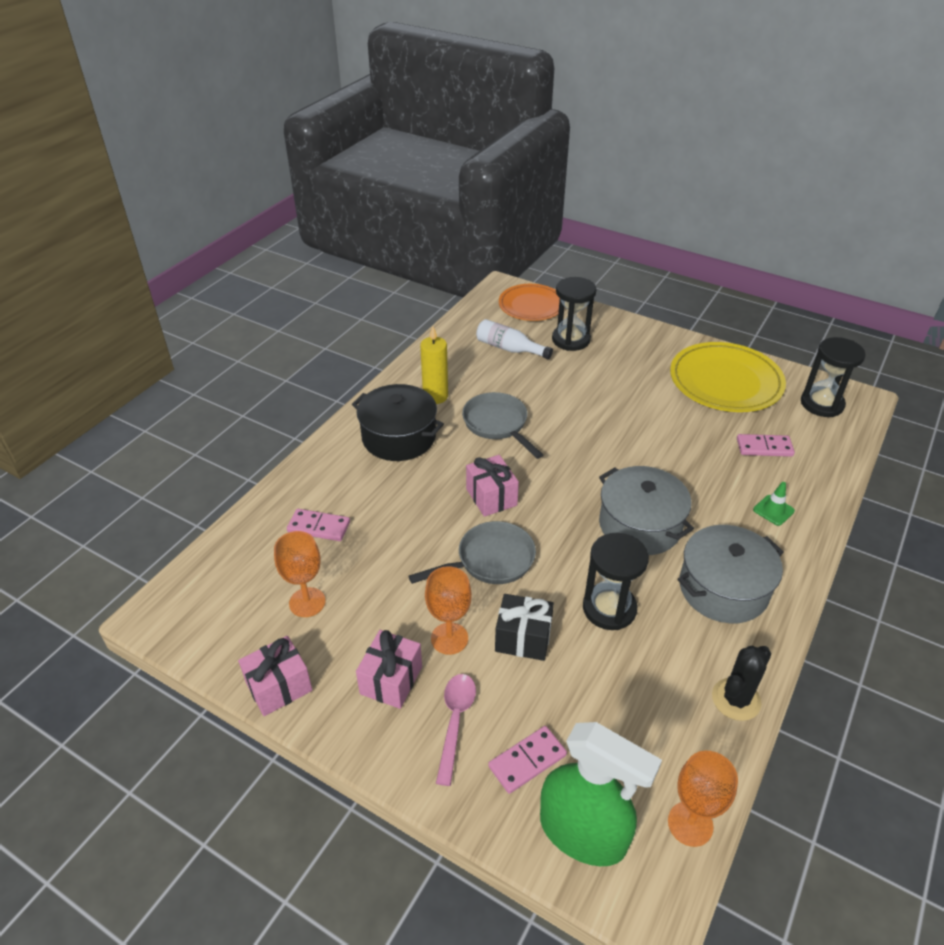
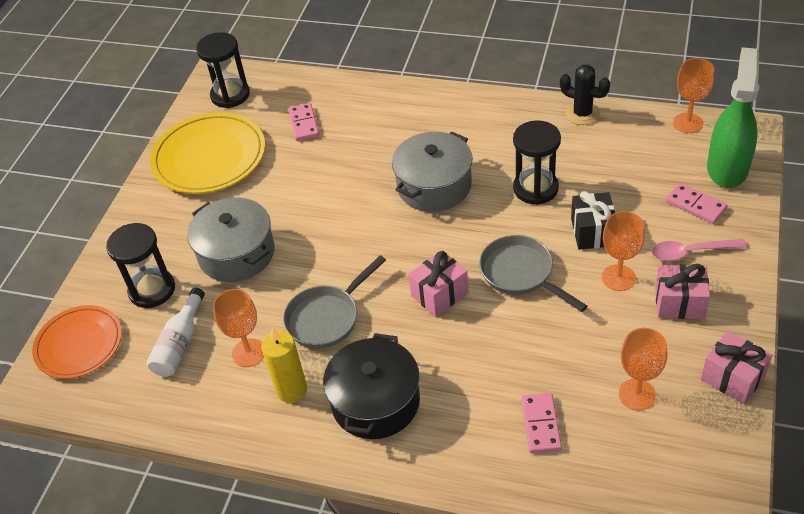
camera: 100 degrees left, 5 degrees up
grey pot [678,525,784,623] -> grey pot moved to [187,197,275,282]
green traffic cone [753,482,795,526] -> none
none -> orange goblet [213,289,264,367]

